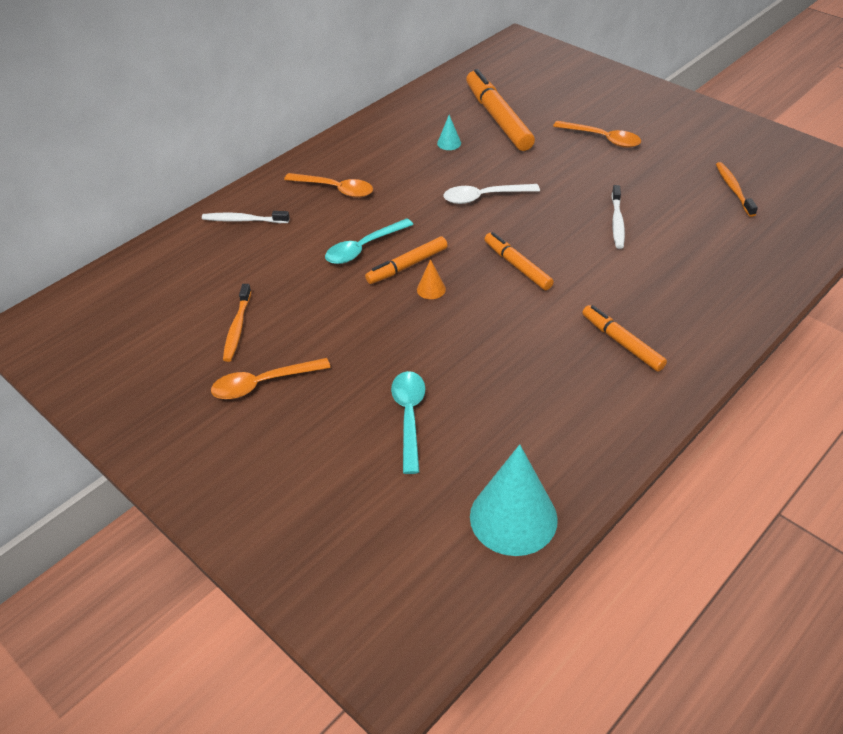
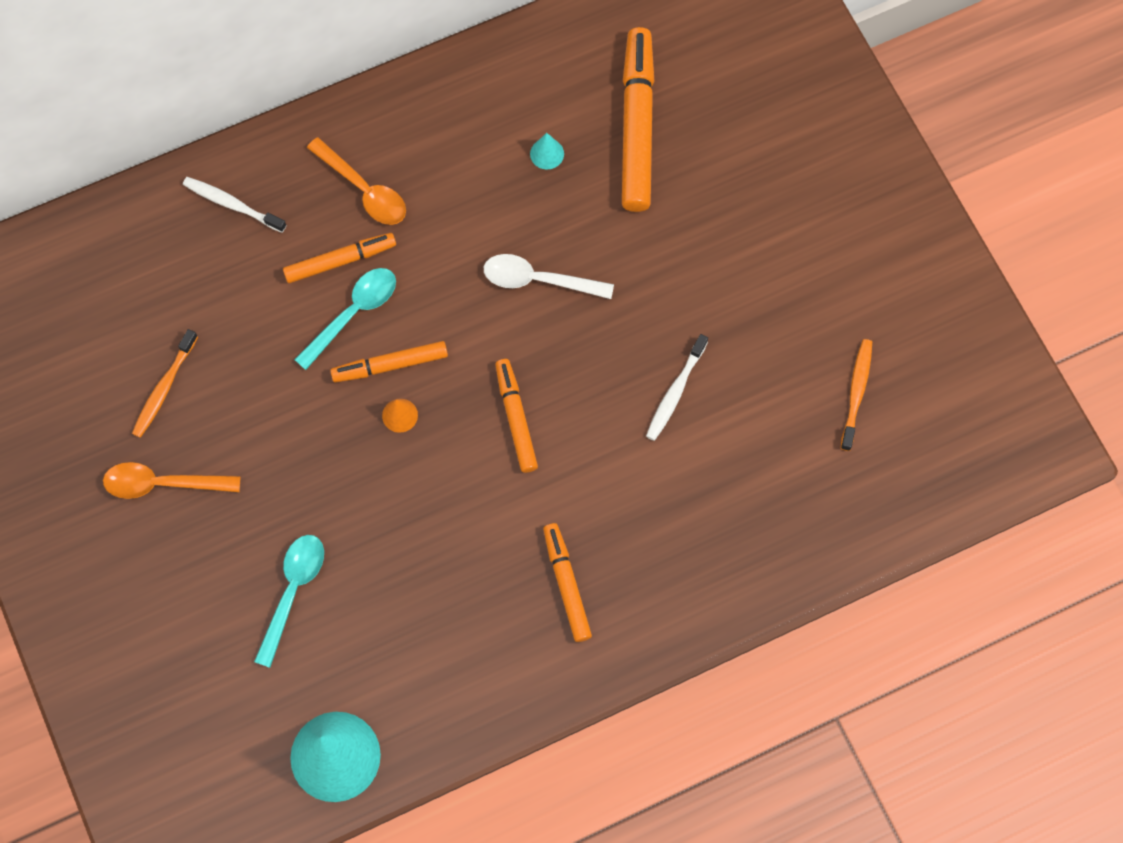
camera: 20 degrees right, 25 degrees up
turquoise spoon [325,218,414,264] -> turquoise spoon turned 150 degrees clockwise [294,268,396,370]
orange spoon [553,121,641,148] -> none
none -> orange marker [283,233,396,283]

